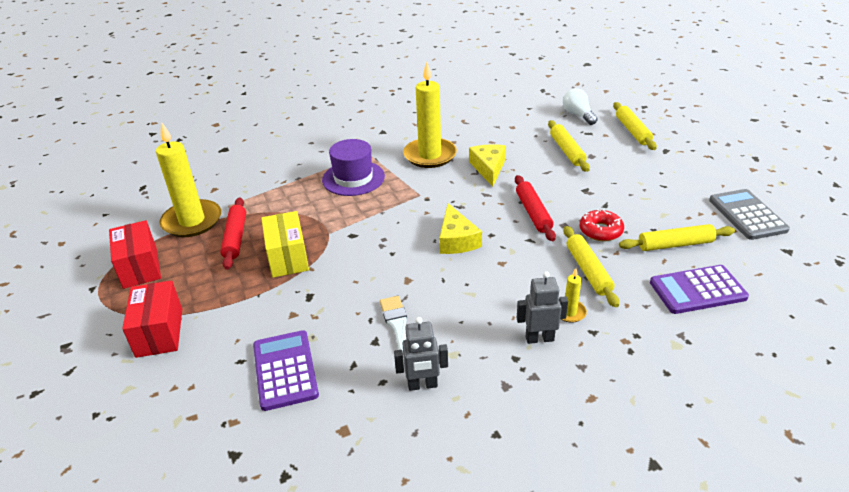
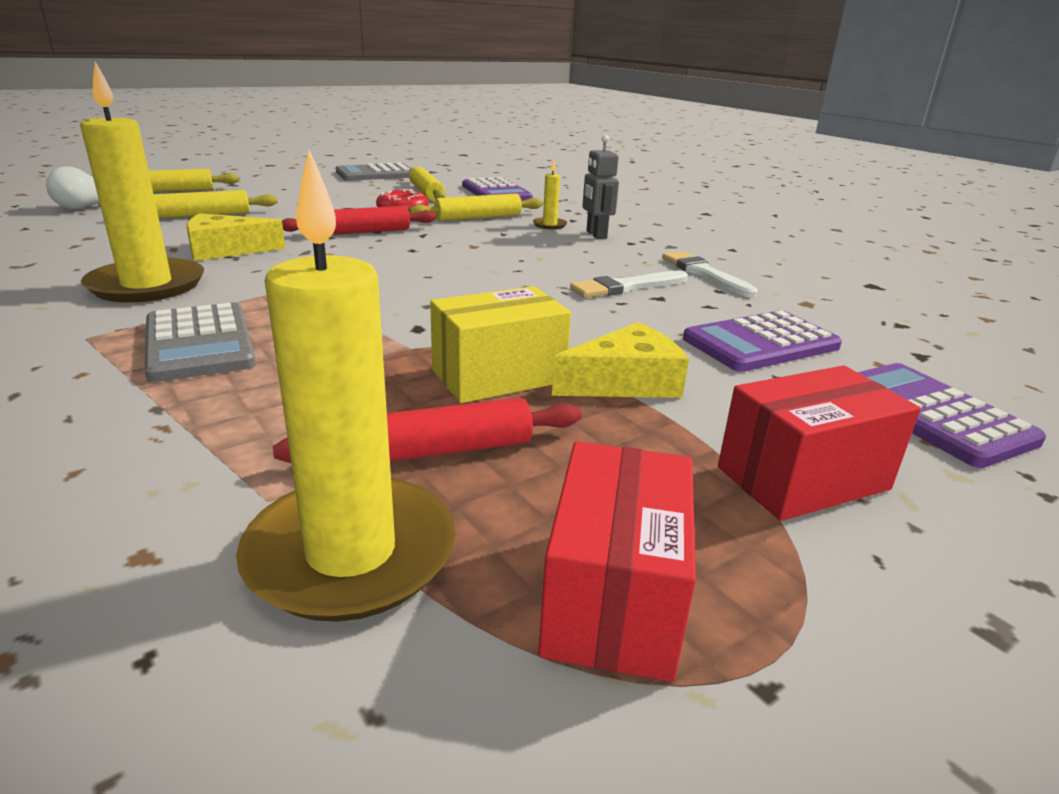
camera: 105 degrees left, 10 degrees down
red box [109,220,161,289] -> red box turned 45 degrees counterclockwise [538,441,696,682]
purple hat [322,139,385,196] -> grey calculator [144,302,256,382]
grey robot [394,317,448,391] -> white brush [662,251,758,297]
yellow cheese [439,203,482,254] -> yellow cheese moved to [552,322,689,398]
none -> purple calculator [858,363,1046,468]

